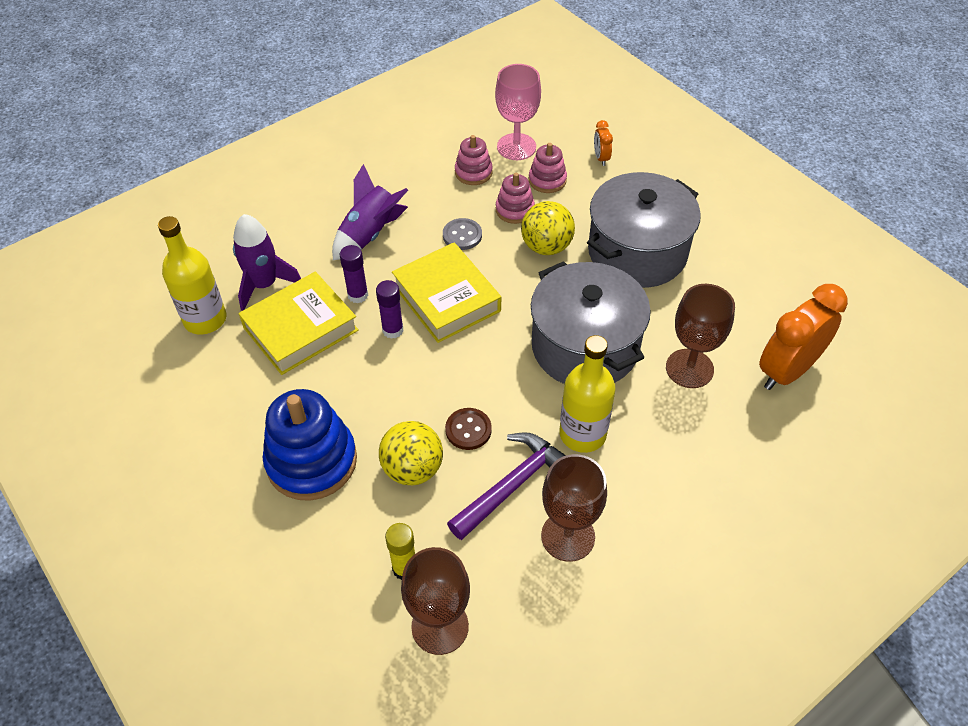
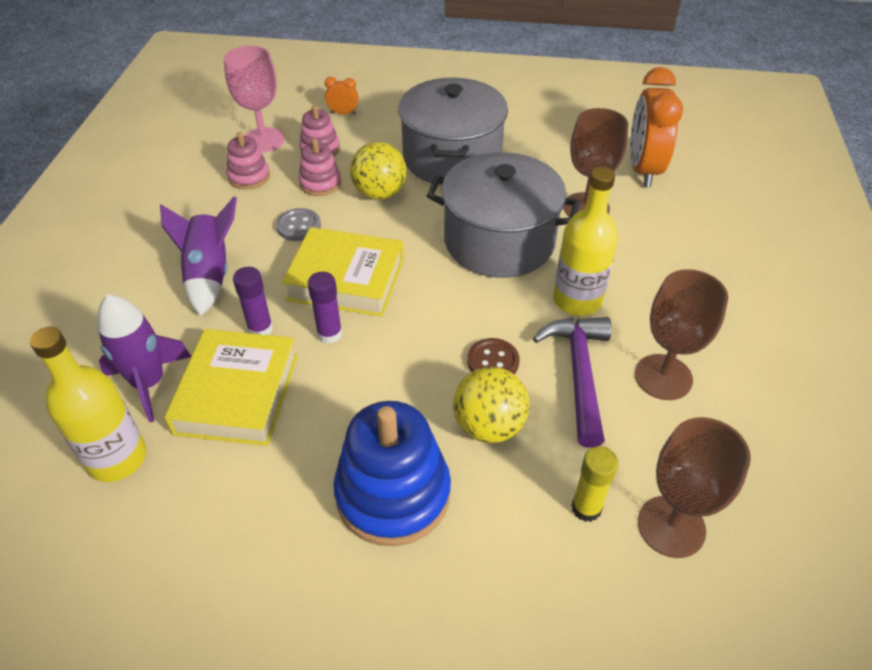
camera: 45 degrees left, 5 degrees down
orange clock [594,120,613,166] -> orange clock turned 150 degrees clockwise [325,77,359,115]

